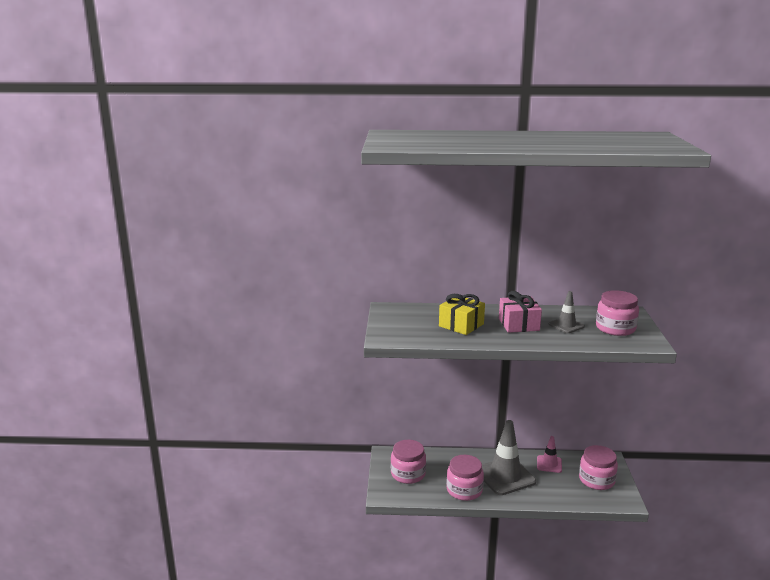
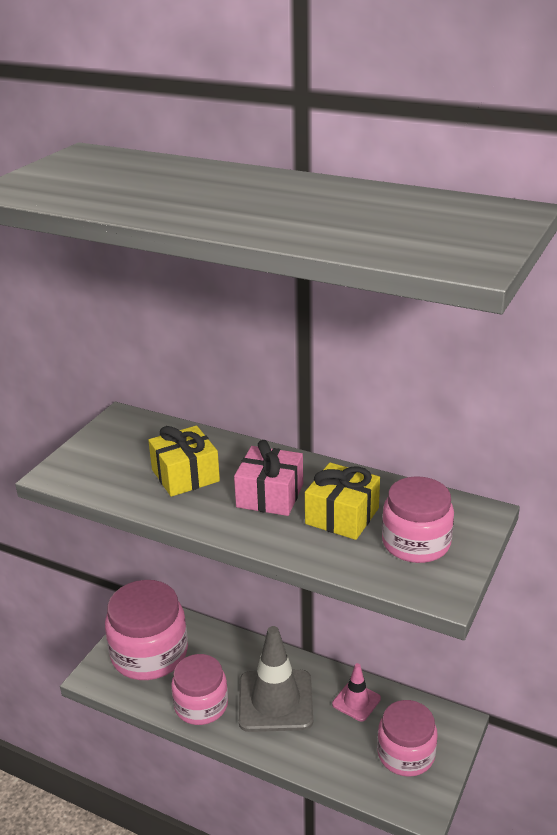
camera: 25 degrees right, 10 degrees up
pink jar [391,440,426,484] -> pink jar [105,580,188,680], size x1.52
grey traffic cone [549,291,585,333] -> yellow gift [305,462,380,540]

